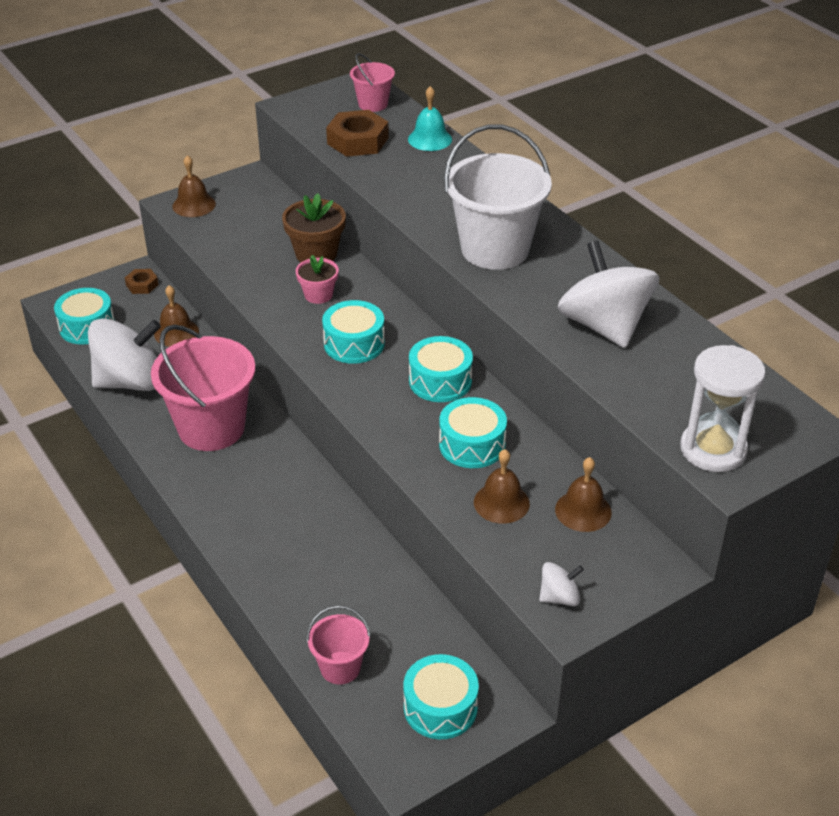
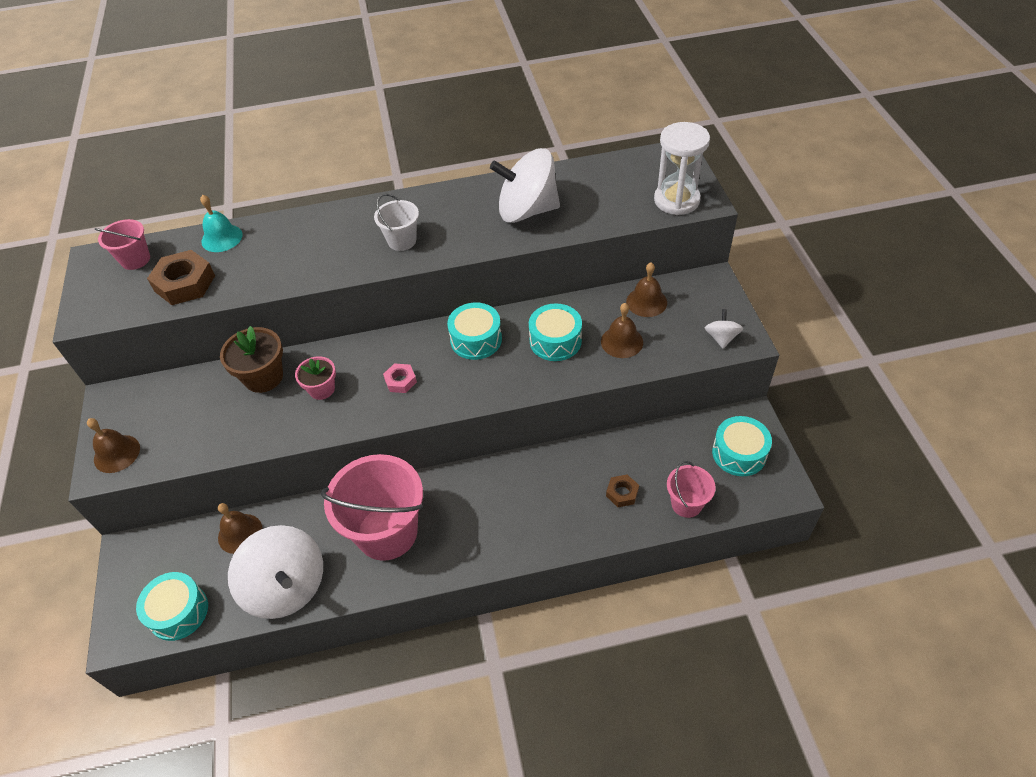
camera: 65 degrees left, 10 degrees up
white spinning top [88,318,161,391] -> white spinning top turned 135 degrees clockwise [228,525,323,619]
brown nut [125,269,159,294] -> brown nut moved to [606,475,639,507]
turquoise drum [322,300,385,364] -> pink nut [383,364,417,393]
white bucket [444,124,552,270] -> white bucket [374,194,419,251], size x0.50

